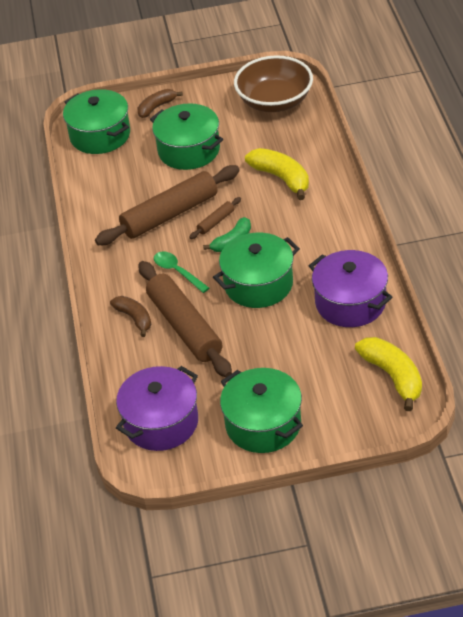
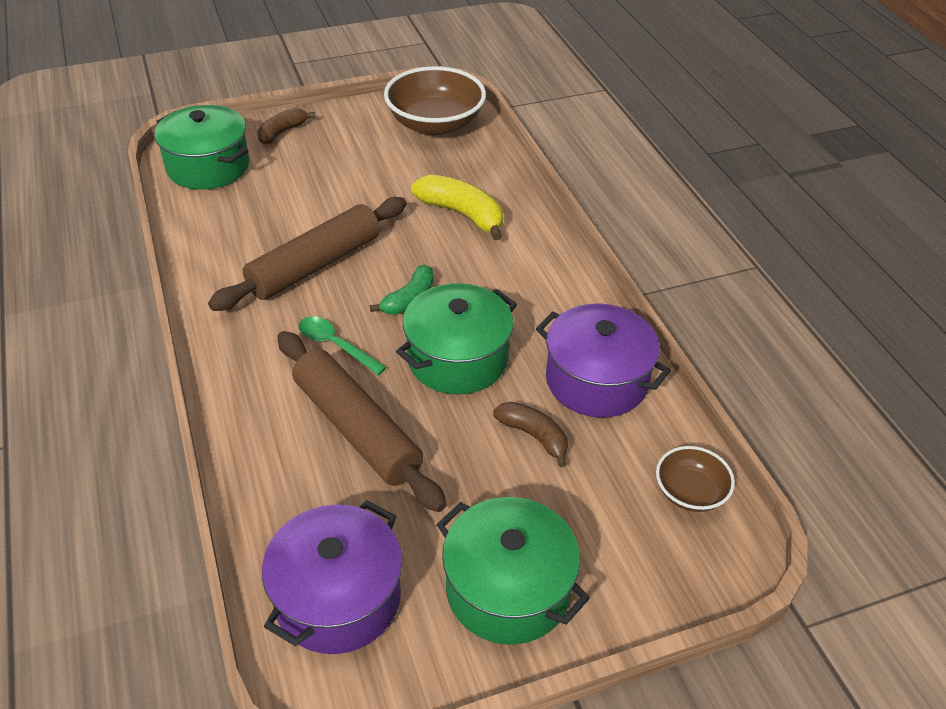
camera: 15 degrees left, 0 degrees up
brown banana [110,296,151,337] -> brown banana moved to [493,402,568,467]
green pot [150,103,223,170] -> none
brown rolling pin [189,197,241,239] -> none
yellow banana [355,337,422,411] -> brown bowl [656,446,735,512]

